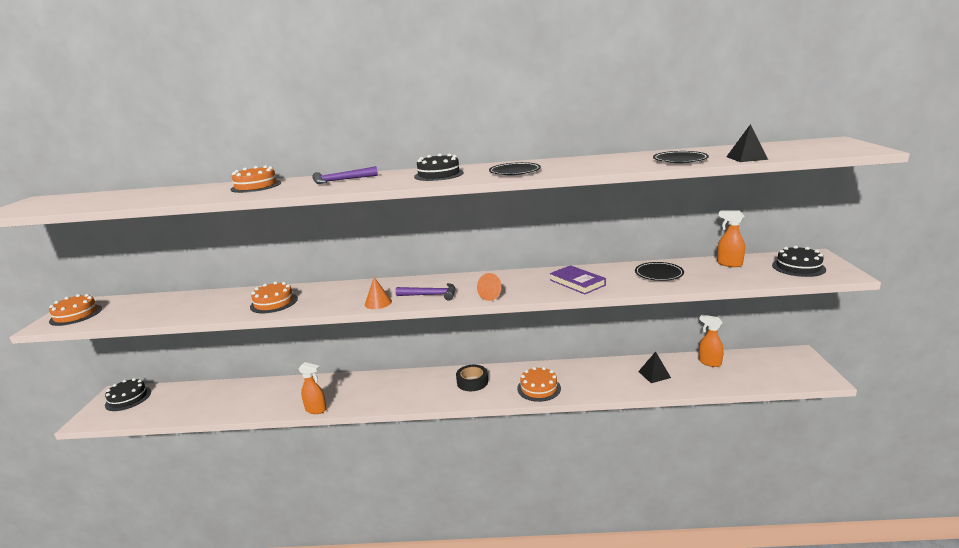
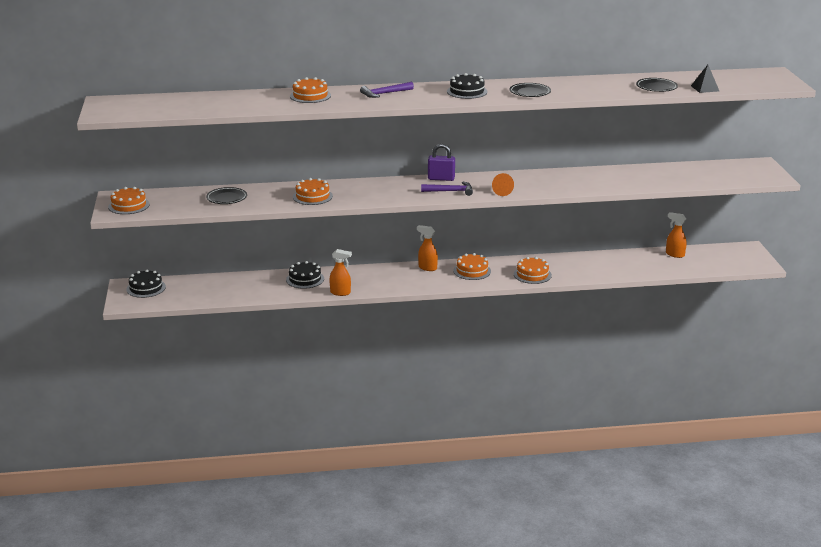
camera: 10 degrees left, 5 degrees up
orange cone [365,277,392,309] -> none
black tape [456,365,488,391] -> orange cake [453,253,491,280]
purple book [550,265,606,294] -> none
black plate [635,262,684,281] -> black plate moved to [206,187,247,204]
black pyramid [638,352,671,383] -> none
orange spray bottle [717,210,745,267] -> orange spray bottle moved to [417,225,438,271]
black cake [772,246,826,277] -> black cake moved to [286,261,324,289]
none -> purple padlock [428,144,455,181]

